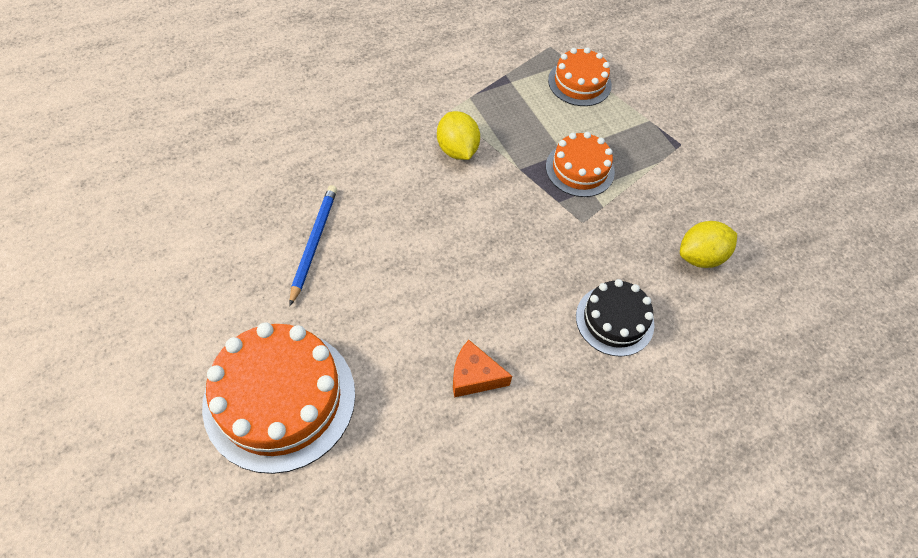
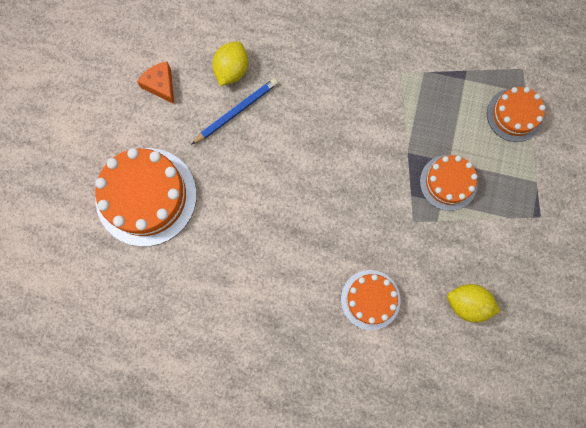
camera: 45 degrees right, 20 degrees up
yellow lemon [437,111,480,160] -> yellow lemon moved to [213,41,248,86]
orange cheese [453,340,512,398] -> orange cheese moved to [137,62,174,104]
black cake [576,279,654,357] -> orange cake [341,270,401,330]

